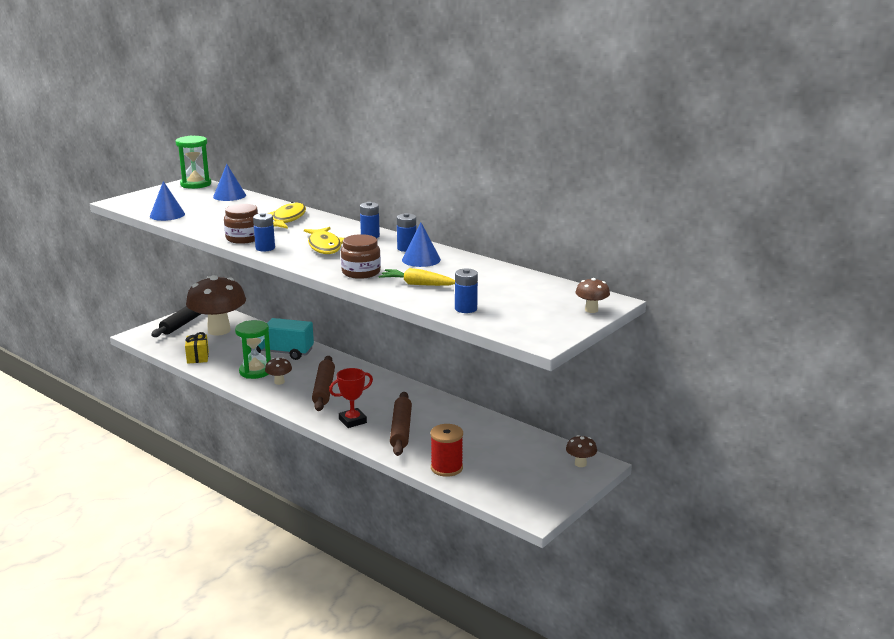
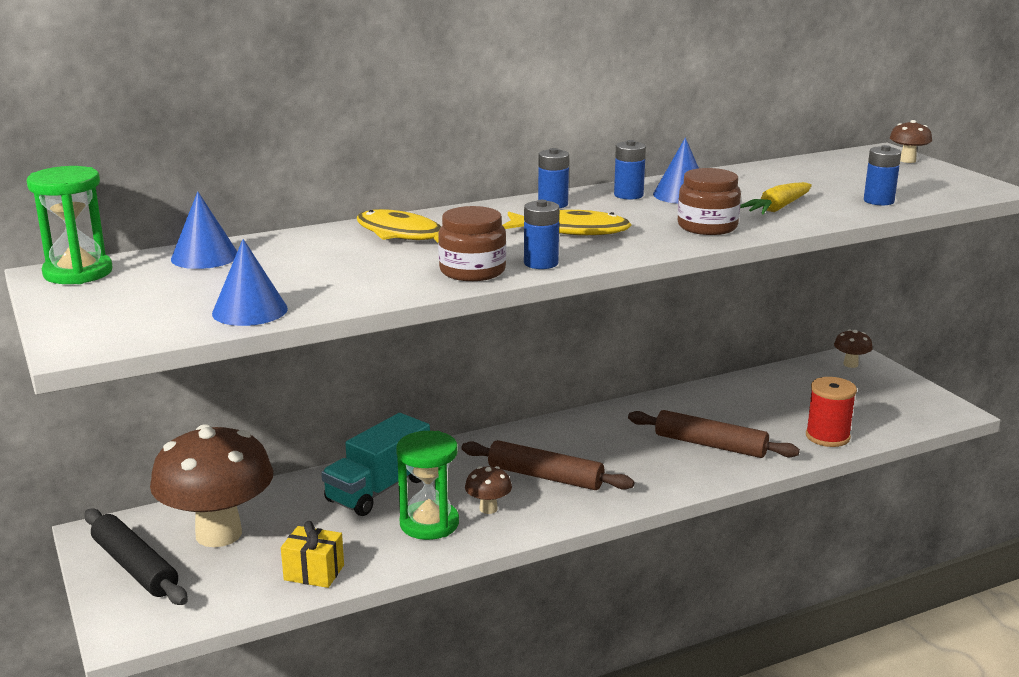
camera: 65 degrees left, 0 degrees up
red trophy [329,368,373,428] -> none

